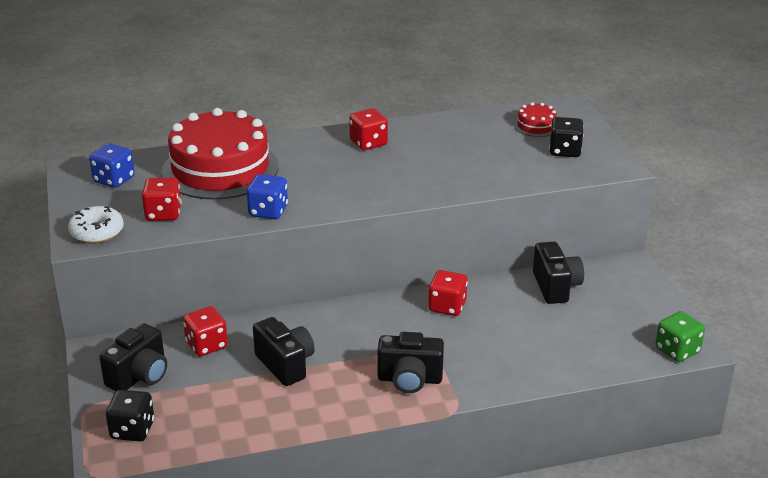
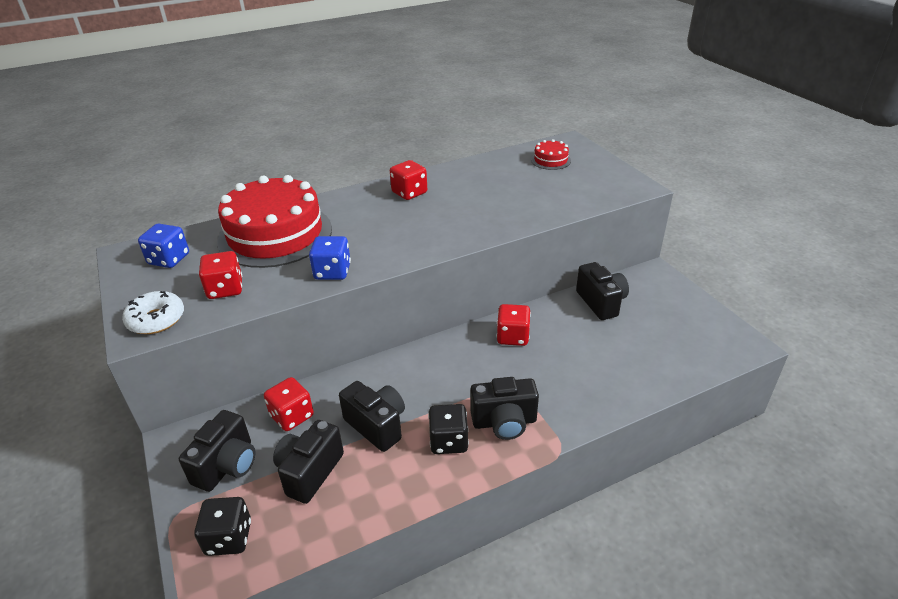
camera: 10 degrees left, 5 degrees up
black dice [549,117,584,157] -> black dice moved to [428,404,469,454]
green dice [656,311,705,362] -> none
none -> black camera [273,420,344,504]

